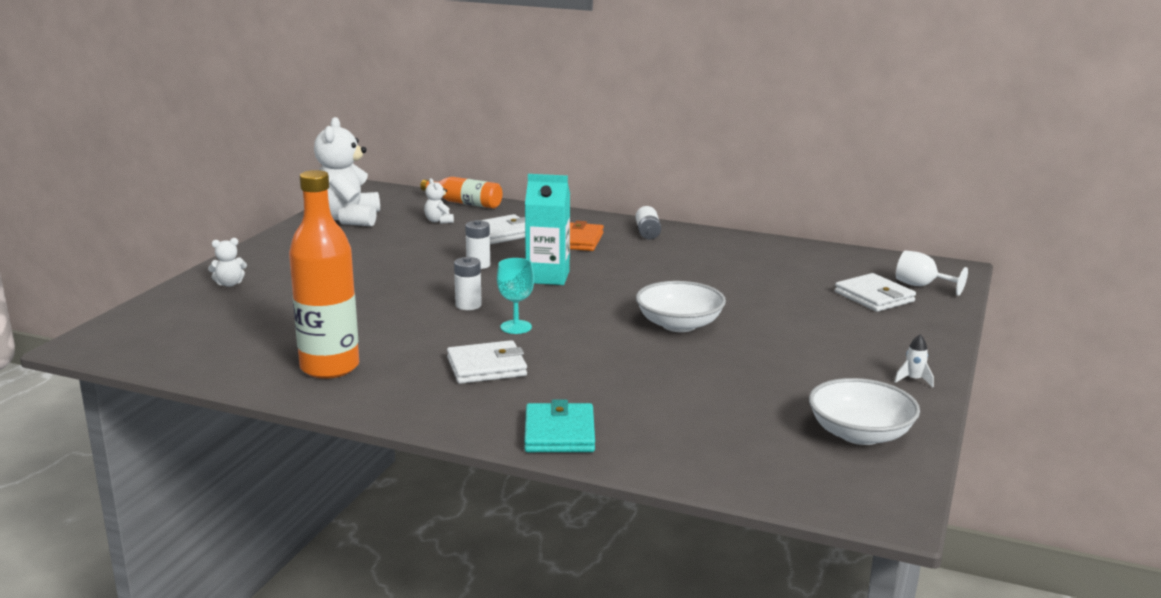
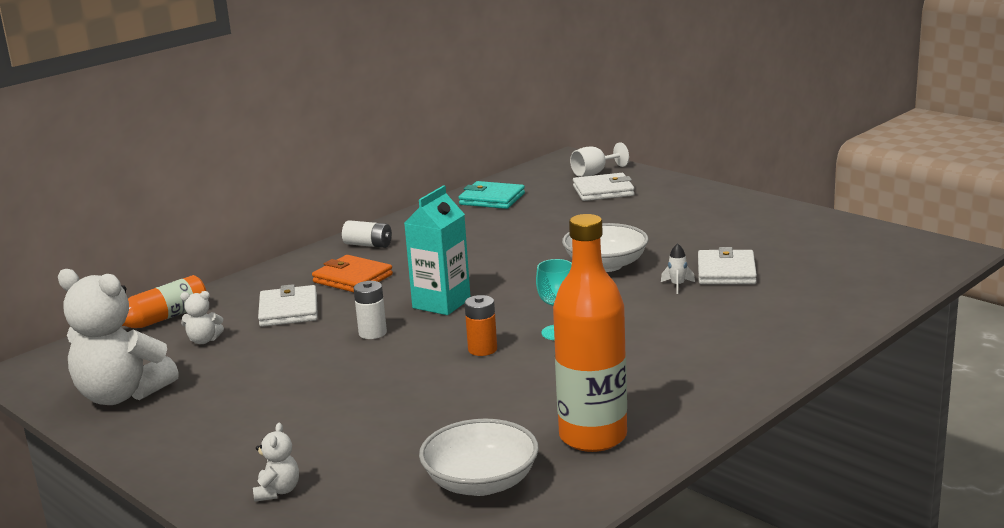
camera: 65 degrees left, 0 degrees up
white wallet [447,340,527,384] -> white wallet moved to [698,247,757,284]
white battery [454,257,482,310] -> orange battery [464,295,497,356]
turquoise wallet [524,400,595,452] -> turquoise wallet moved to [459,181,525,209]
white bowl [809,378,920,445] -> white bowl moved to [419,419,539,496]
white rocket [895,335,934,387] -> white rocket moved to [661,243,695,294]

